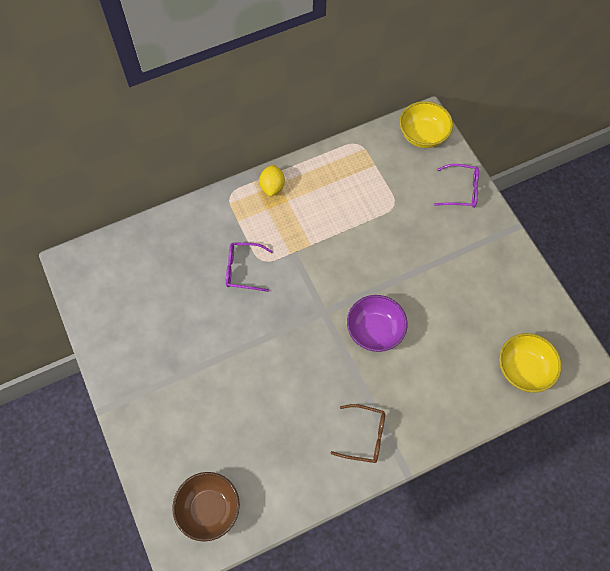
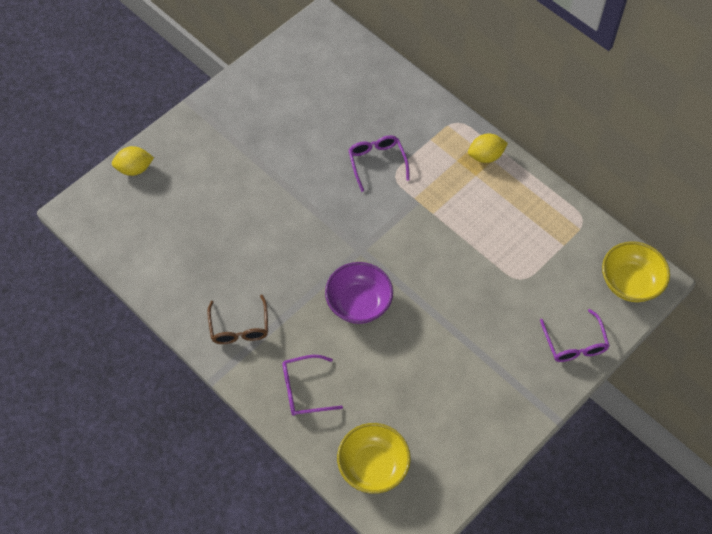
camera: 70 degrees right, 5 degrees down
brown bowl [172,472,240,542] -> none
none -> yellow lemon [112,146,154,176]
none -> purple glasses [282,355,343,416]

